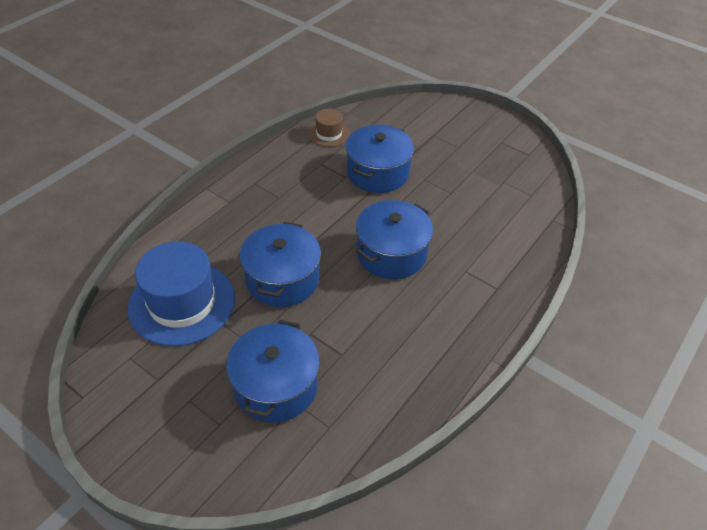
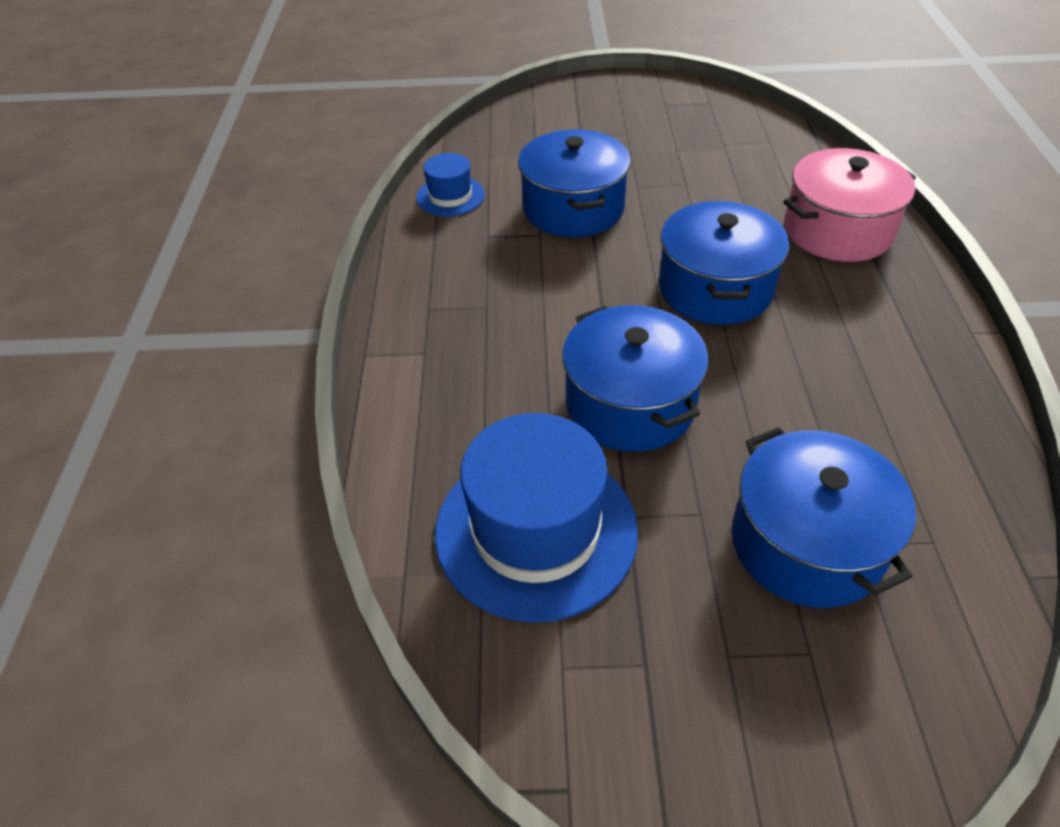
camera: 35 degrees left, 0 degrees up
brown hat [309,109,350,147] -> blue hat [416,153,485,216]
none -> pink pot [783,148,916,262]

